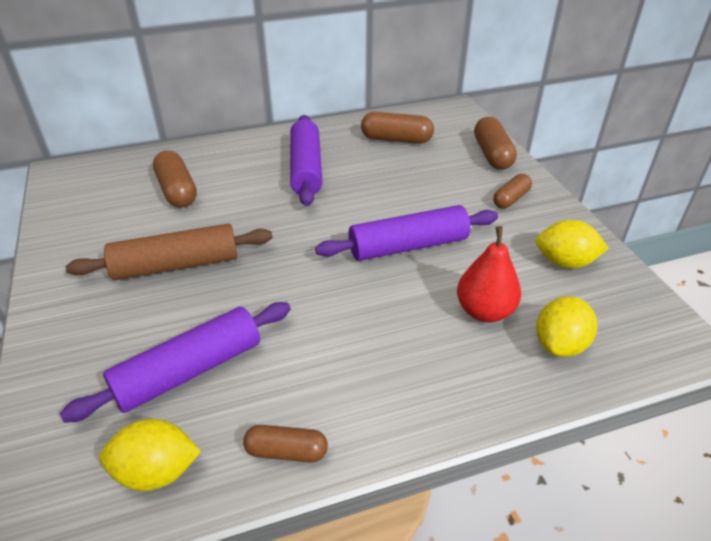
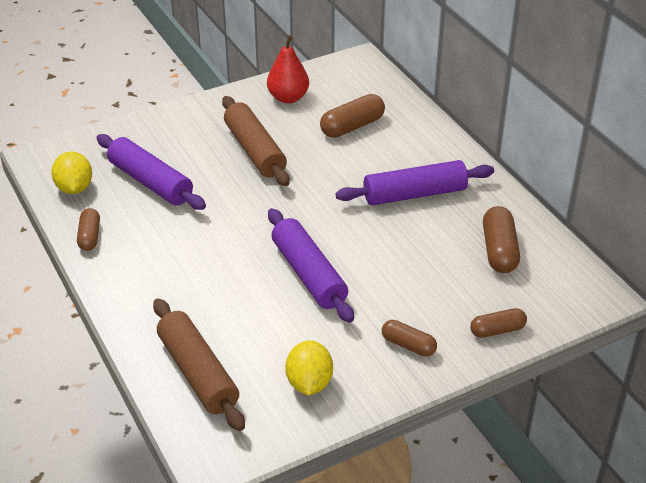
camera: 80 degrees right, 0 degrees up
red pear [457,226,521,323] -> red pear moved to [267,35,309,103]
brown capsule [474,117,517,170] -> brown capsule [470,308,527,338], size x0.65
yellow lemon [536,296,597,357] -> brown rolling pin [153,298,245,431]

